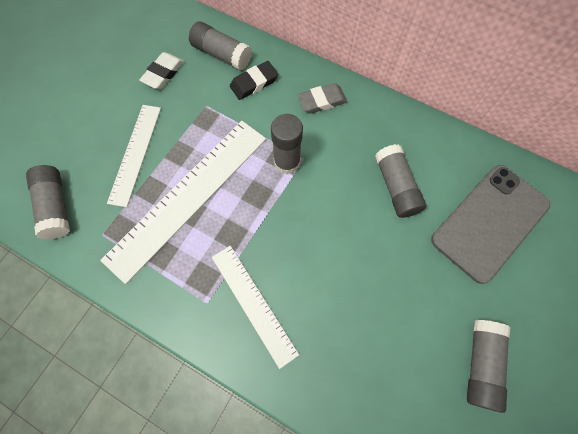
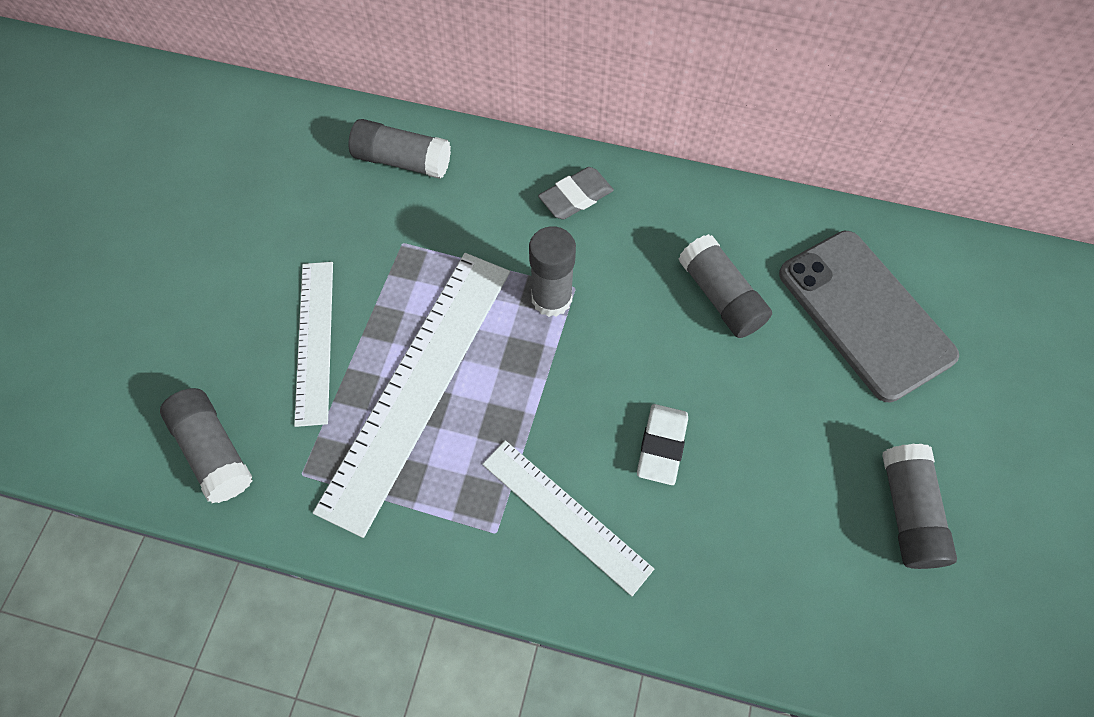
camera: 15 degrees left, 5 degrees down
white eraser [139,52,184,89] -> white eraser moved to [637,404,688,485]
black eraser [230,61,278,100] -> none
grey phone [431,165,550,284] -> grey phone turned 60 degrees counterclockwise [779,231,959,402]

